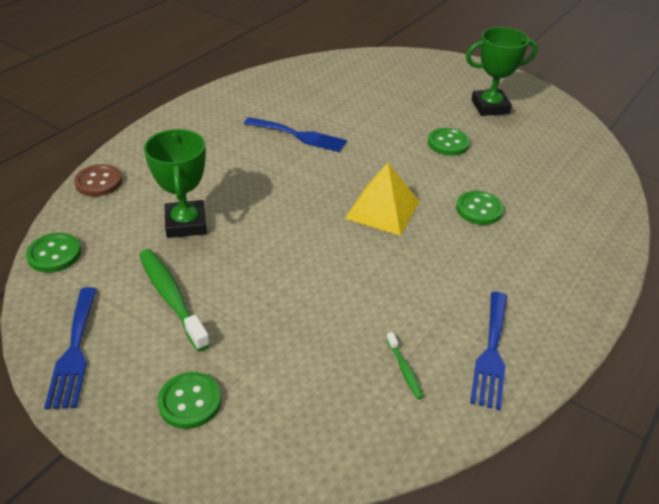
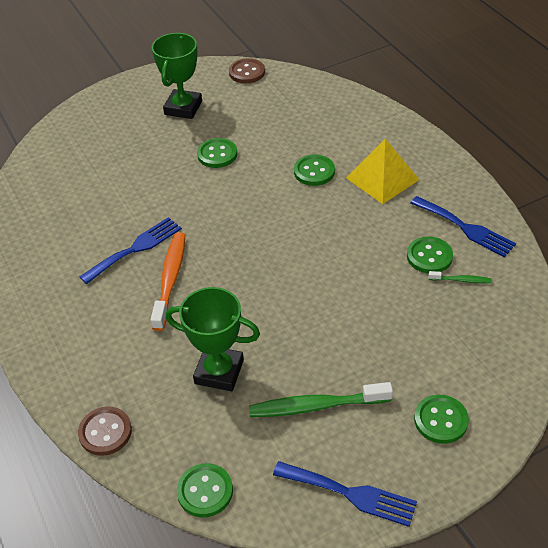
camera: 60 degrees left, 5 degrees up
yellow pyramid [345,163,420,236] -> yellow pyramid moved to [346,138,420,204]
none -> orange toothbrush [150,232,185,331]
none -> brown button [229,58,265,83]
none -> green button [407,237,453,273]

